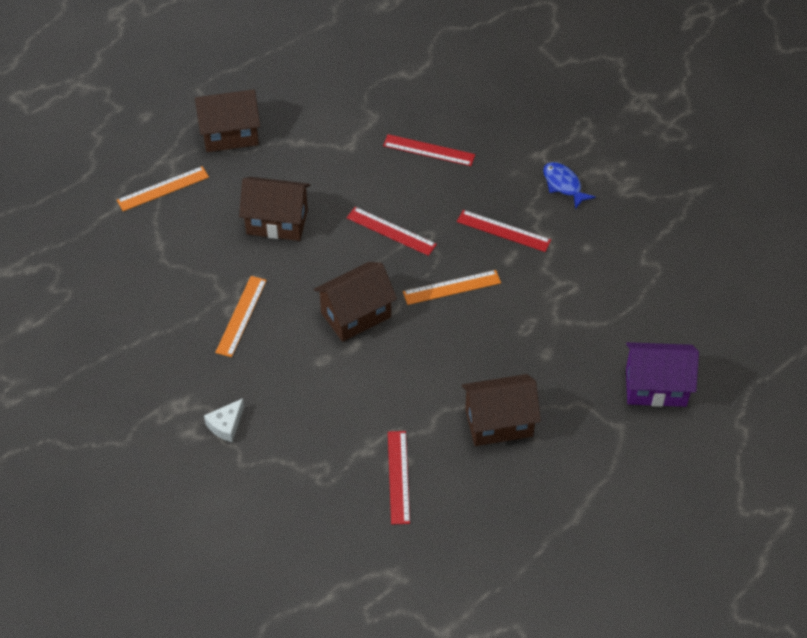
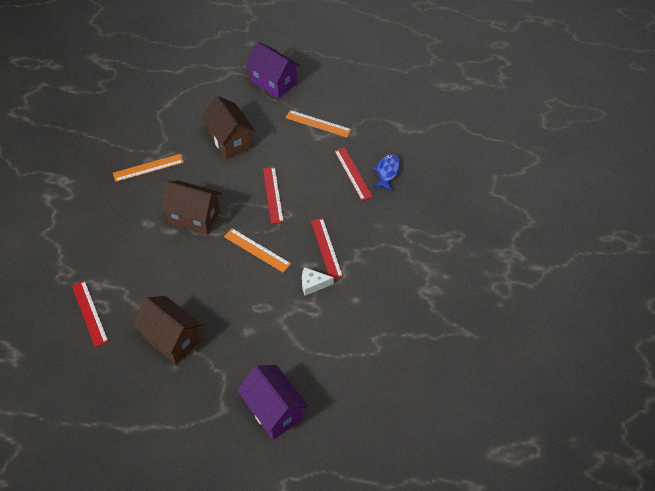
camera: 50 degrees right, 0 degrees up
orange ruler [117,166,209,211] -> orange ruler moved to [285,110,351,137]
brown house [195,89,260,152] -> purple house [246,41,301,99]
white cheese [204,398,244,442] -> white cheese moved to [302,267,334,296]
red ruler [388,431,410,525] -> red ruler turned 75 degrees counterclockwise [72,280,109,347]
blue fish [543,162,596,209] -> blue fish moved to [373,154,400,191]

